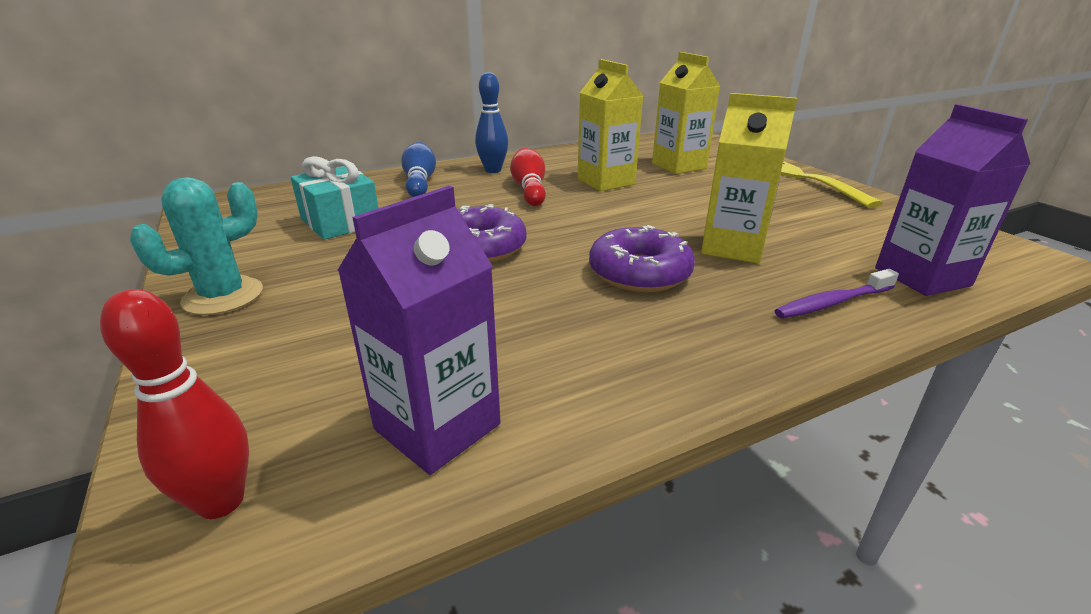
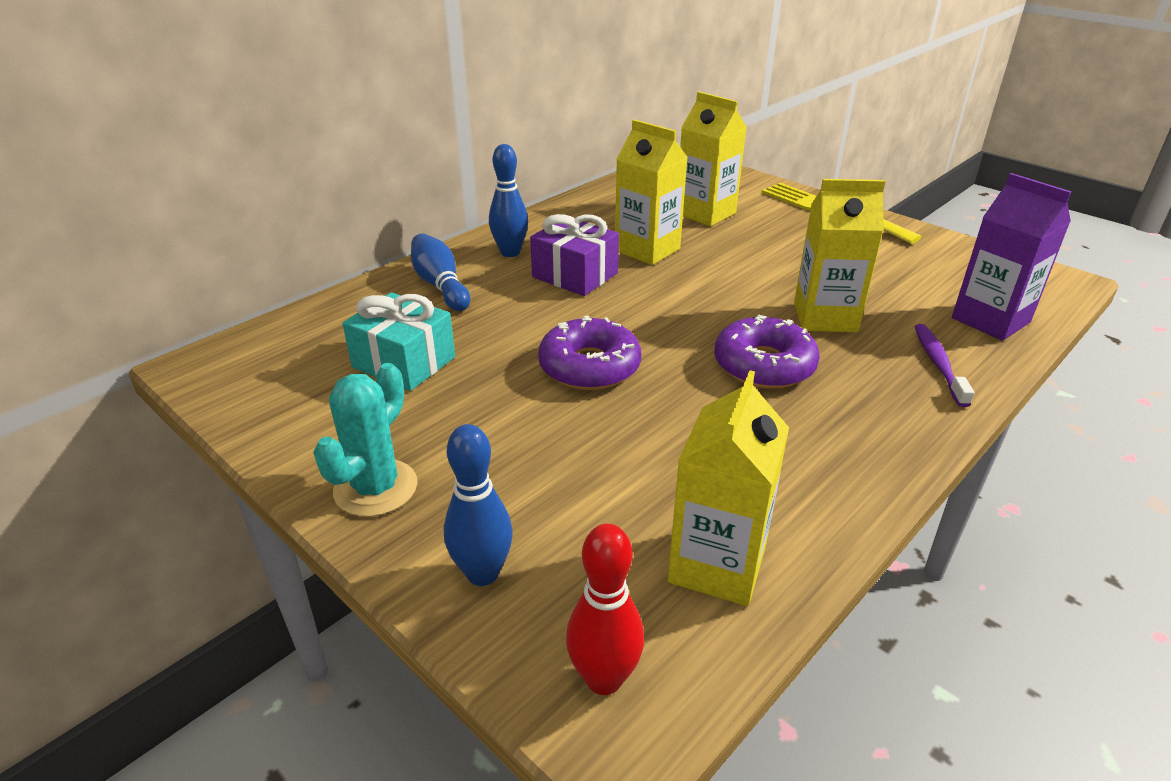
camera: 20 degrees left, 5 degrees up
purple carton [337,186,500,475] -> yellow carton [668,370,789,606]
red bowling pin [510,148,546,206] -> purple gift [530,214,619,296]
purple toothbrush [774,269,899,319] -> purple toothbrush turned 135 degrees clockwise [914,324,975,407]
none -> blue bowling pin [444,424,513,586]

